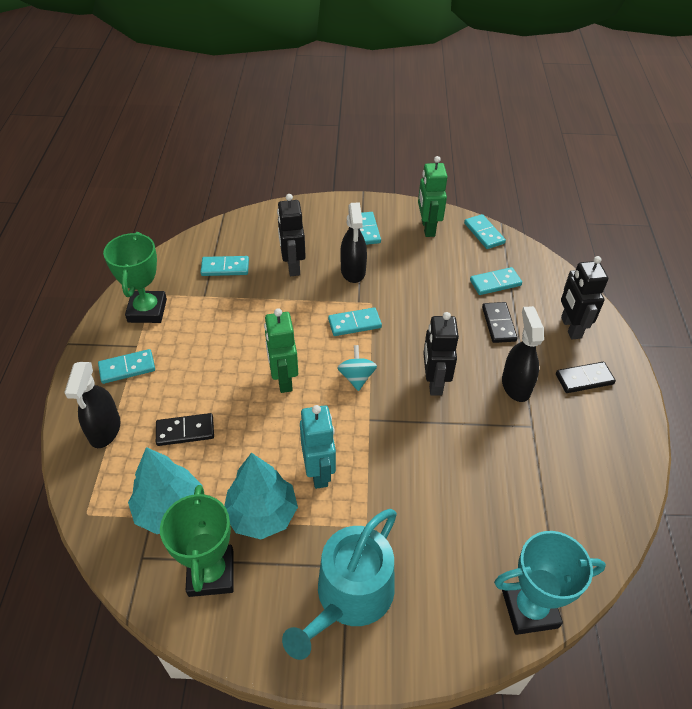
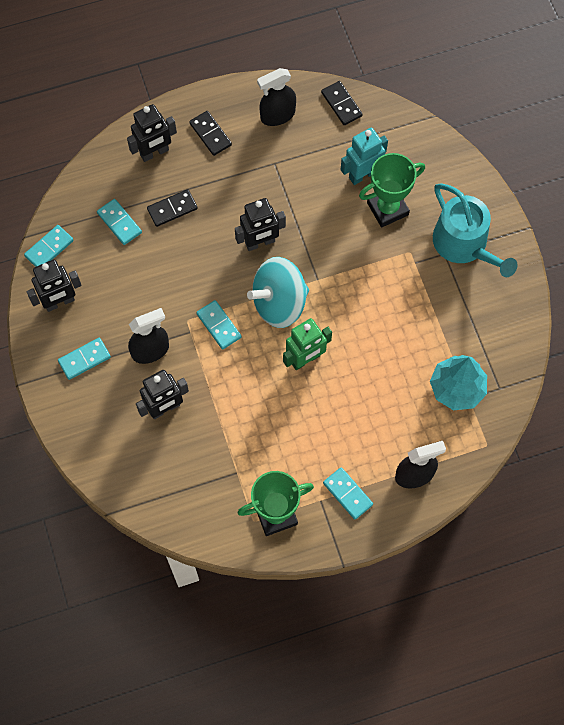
camera: 110 degrees left, 20 degrees up
black domino [156,413,214,446] -> black domino moved to [321,81,363,125]
green trophy [160,485,234,597] -> green trophy moved to [359,153,425,228]
turquoise domino [200,256,249,276] -> none
turquoise tree [224,453,298,539] -> none
turquoise watering can [282,509,397,660] -> turquoise watering can turned 45 degrees clockwise [433,183,517,277]
turquoise robot [300,405,336,489] -> turquoise robot moved to [341,128,388,185]
turquoise spinning top [338,345,377,391] -> turquoise spinning top [247,257,309,328], size x2.00
green robot [418,156,447,237] -> black robot [27,260,82,312]
turquoise trophy [494,531,606,635] -> none
black spray bottle [502,306,544,402] -> black spray bottle moved to [257,68,296,126]

